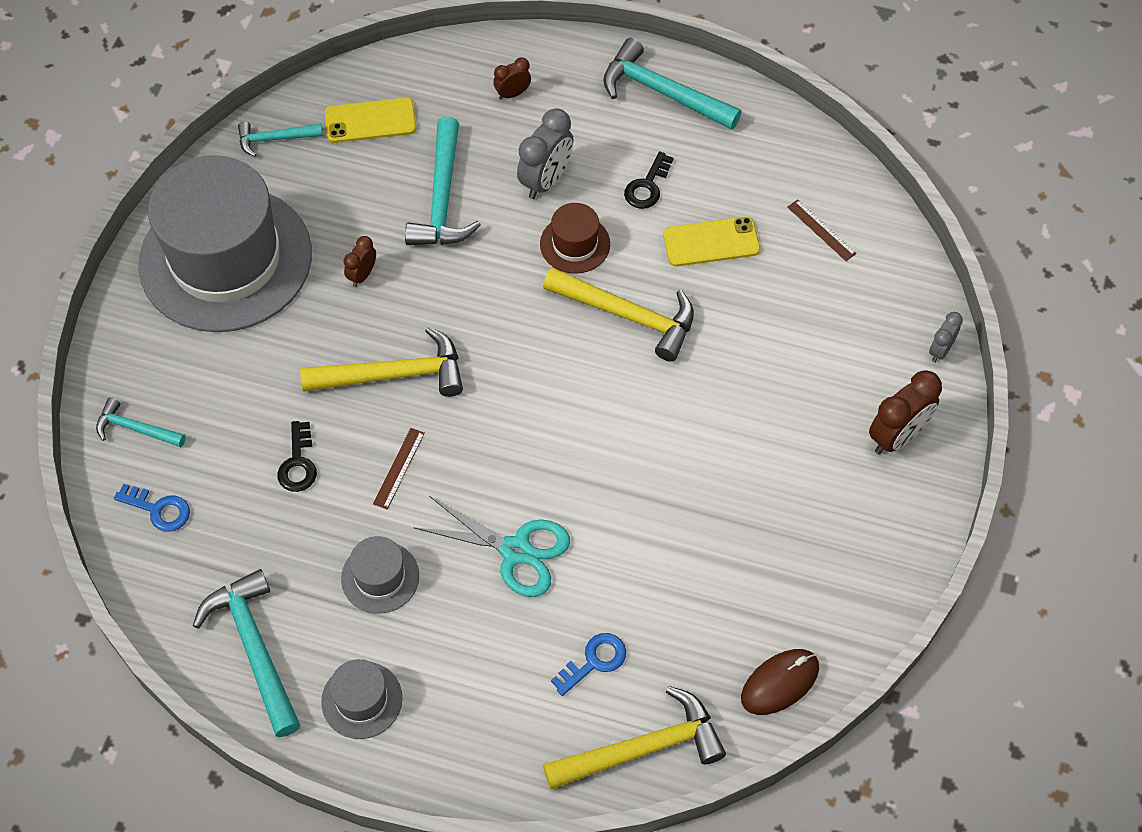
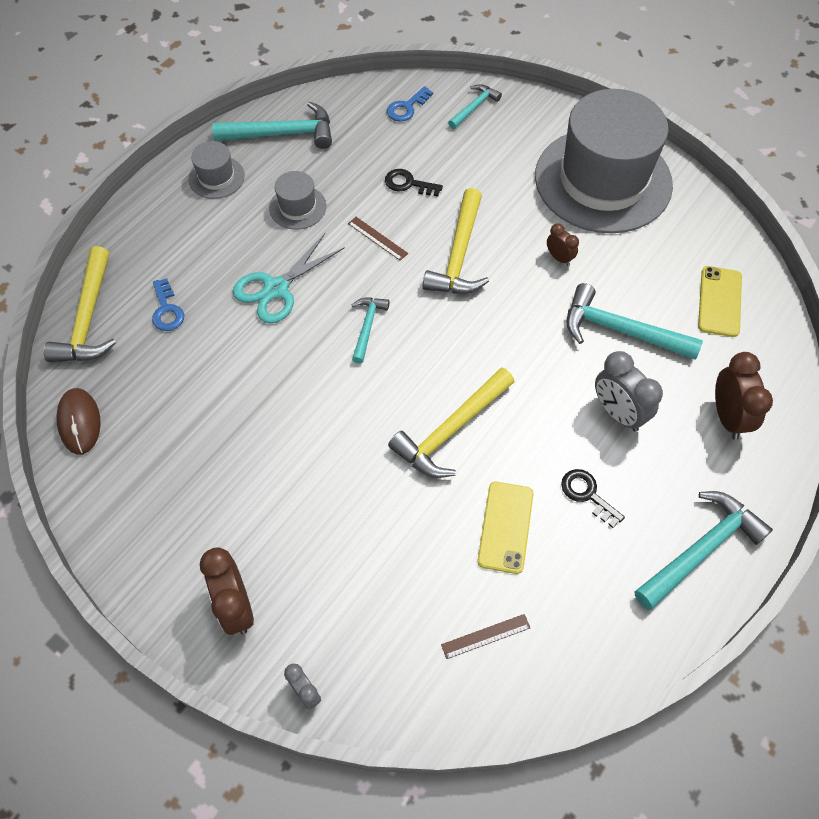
camera: 110 degrees right, 0 degrees up
turquoise hammer [238,122,323,157] -> turquoise hammer moved to [352,298,390,364]
brown clock [493,57,531,100] -> brown clock [715,352,773,440], size x1.79
brown hat [540,203,610,274] -> none

